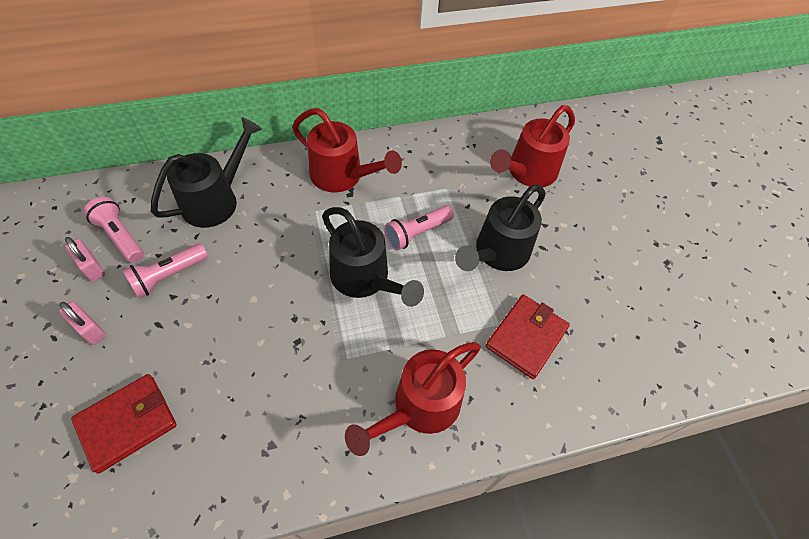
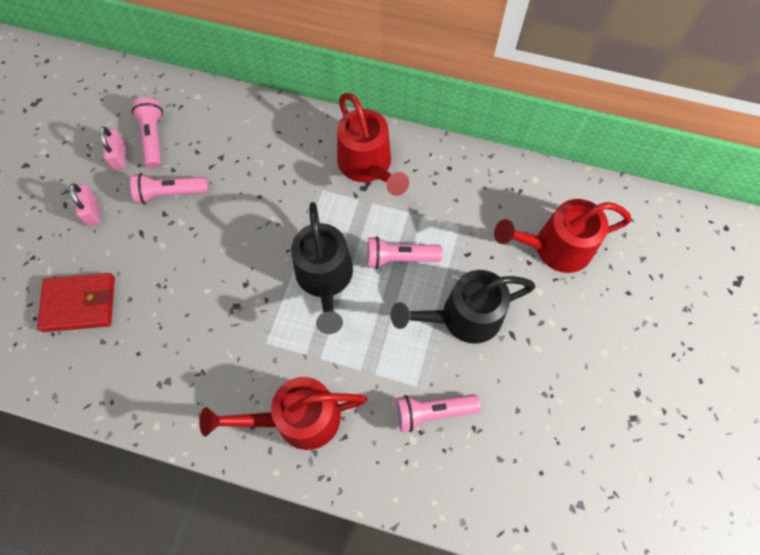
camera: 35 degrees right, 10 degrees up
black watering can [151,117,262,228] -> none
red wallet [486,294,570,379] -> pink flashlight [395,394,480,432]

